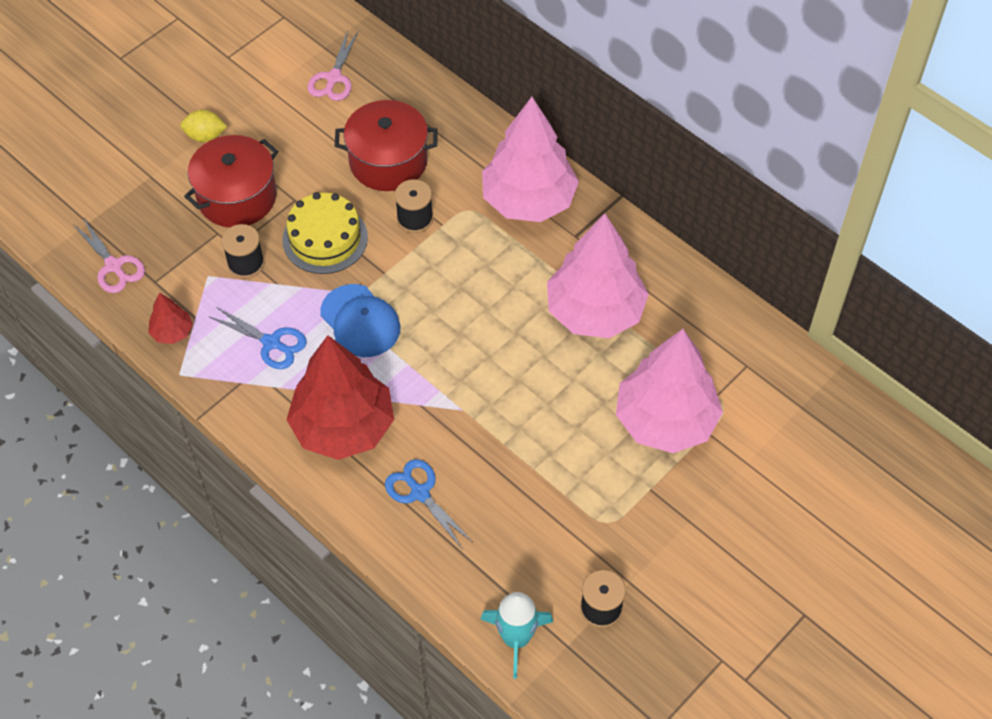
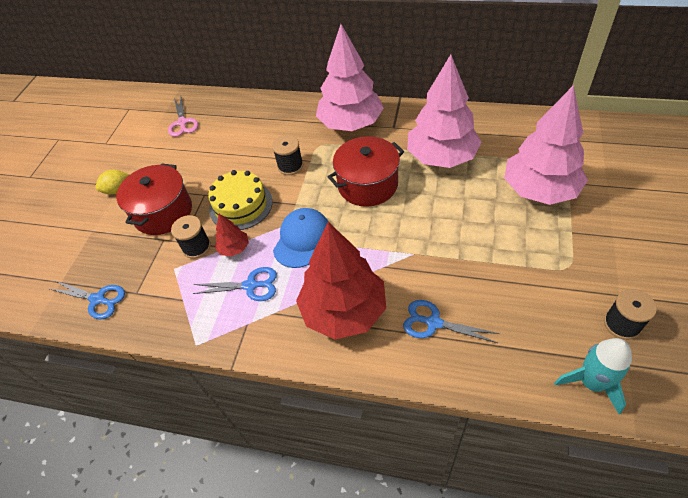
camera: 25 degrees left, 5 degrees down
pink scissors [74,218,145,293] -> blue scissors [50,281,125,319]
red tree [148,293,193,344] -> red tree moved to [215,214,249,257]
blue cap [320,284,400,357] -> blue cap turned 90 degrees counterclockwise [273,208,328,268]
red pot [335,100,438,191] -> red pot moved to [328,136,404,207]

